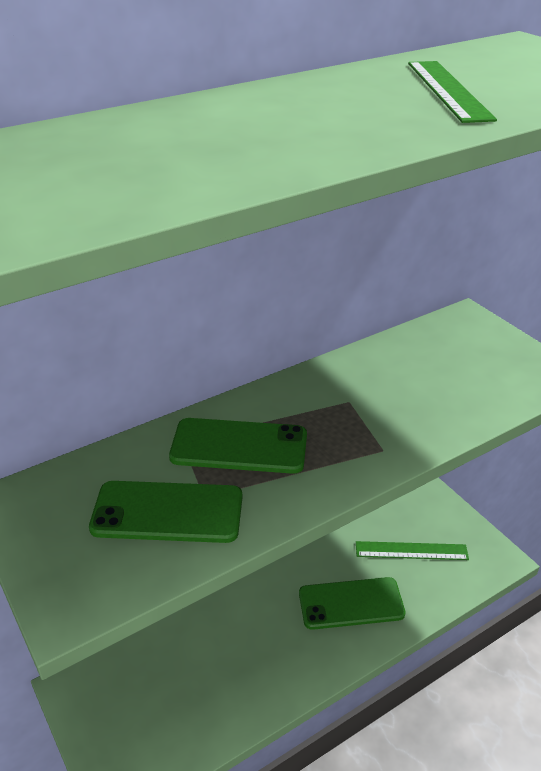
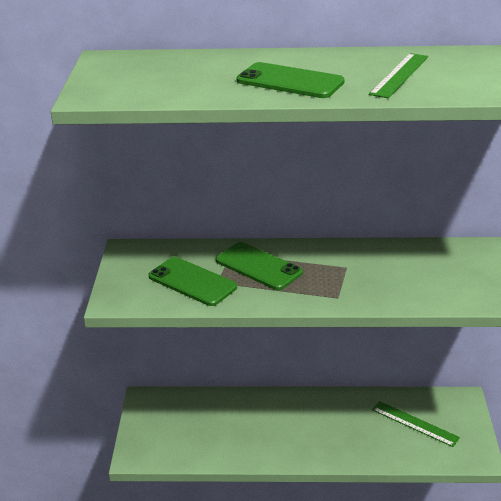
camera: 35 degrees right, 5 degrees down
green phone [299,577,405,630] -> green phone moved to [236,62,345,98]

